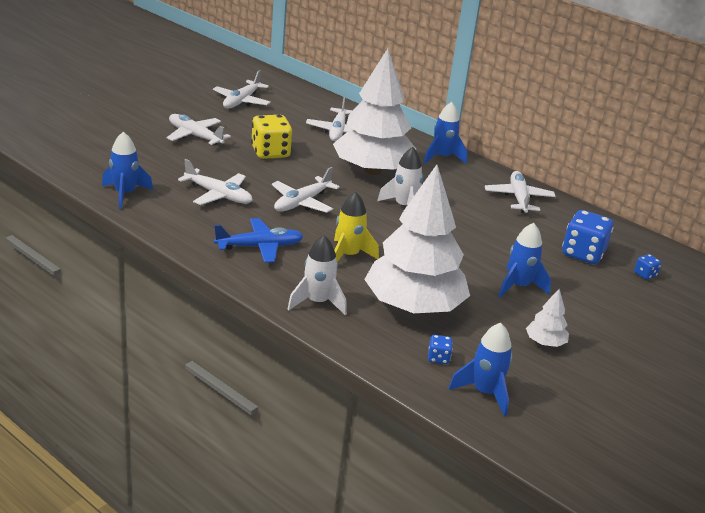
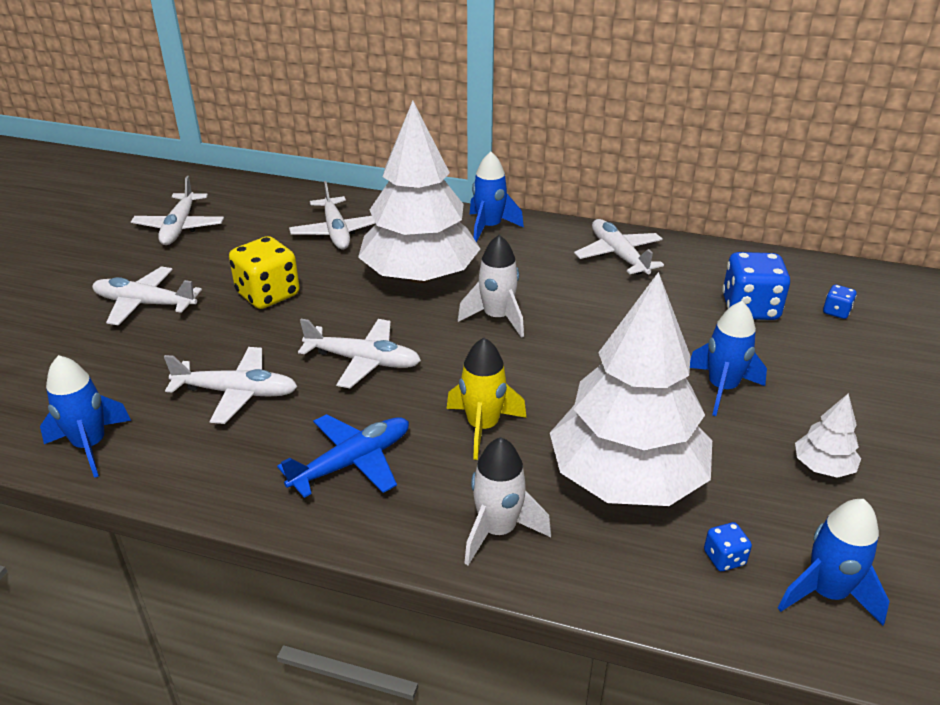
camera: 20 degrees left, 5 degrees up
white plane [272,167,340,213] -> white plane turned 90 degrees counterclockwise [298,319,421,388]

